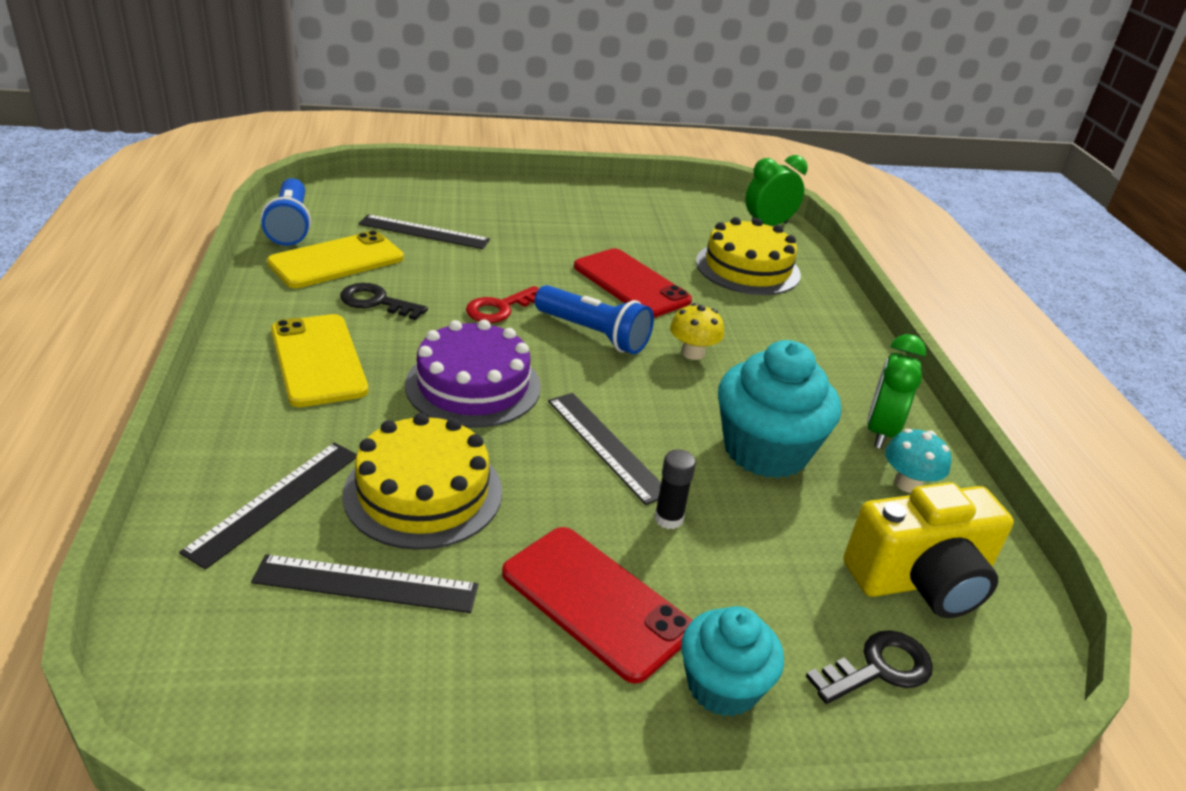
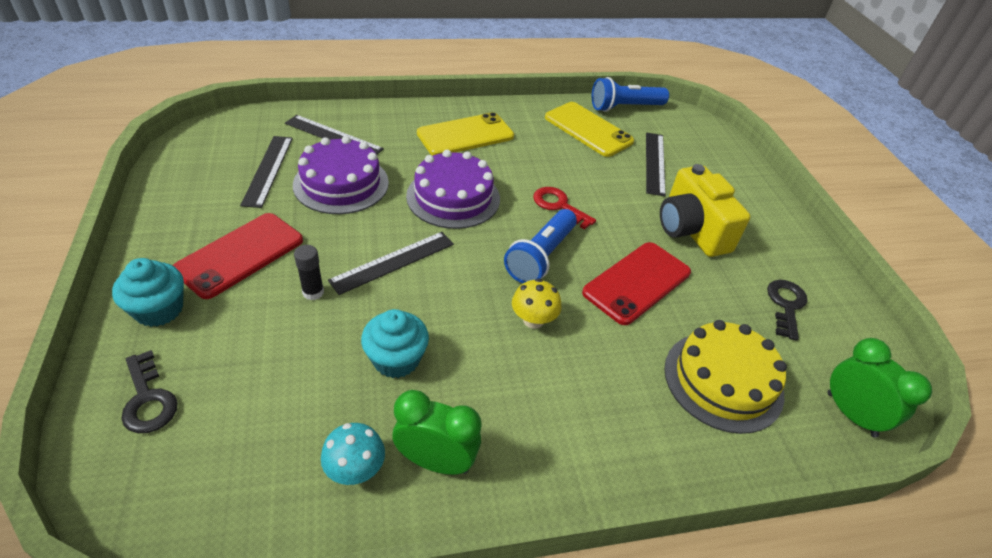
camera: 85 degrees right, 10 degrees up
black key [340,283,428,320] -> black key moved to [767,280,807,341]
yellow cake [342,413,502,550] -> purple cake [293,136,389,214]
turquoise cupcake [718,340,841,479] -> turquoise cupcake [361,309,429,378], size x0.63
yellow camera [843,482,1014,618] -> yellow camera moved to [660,164,751,257]

